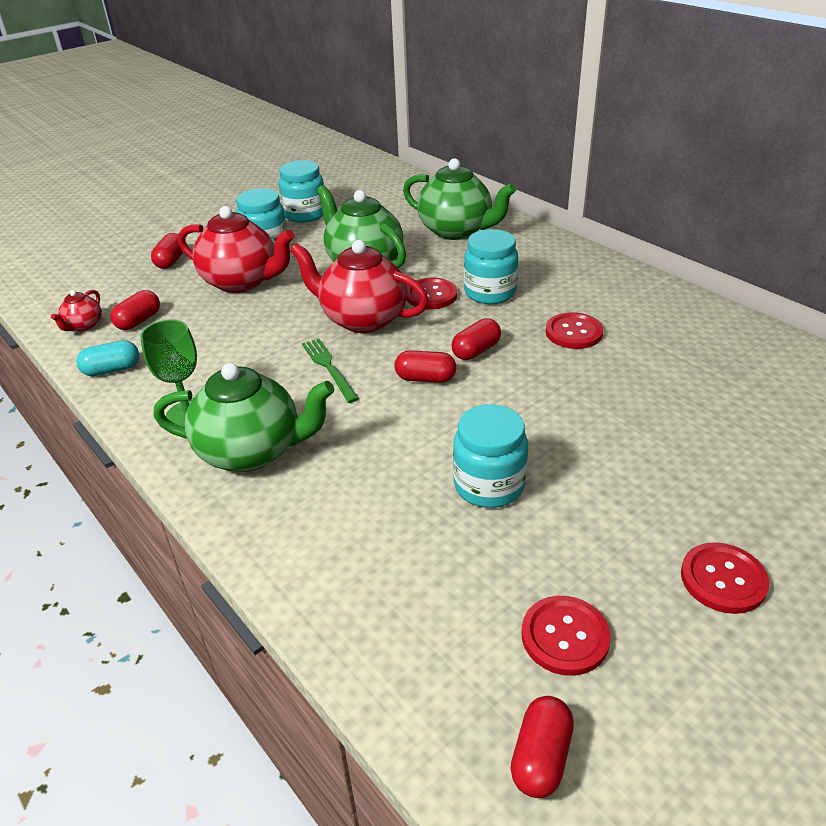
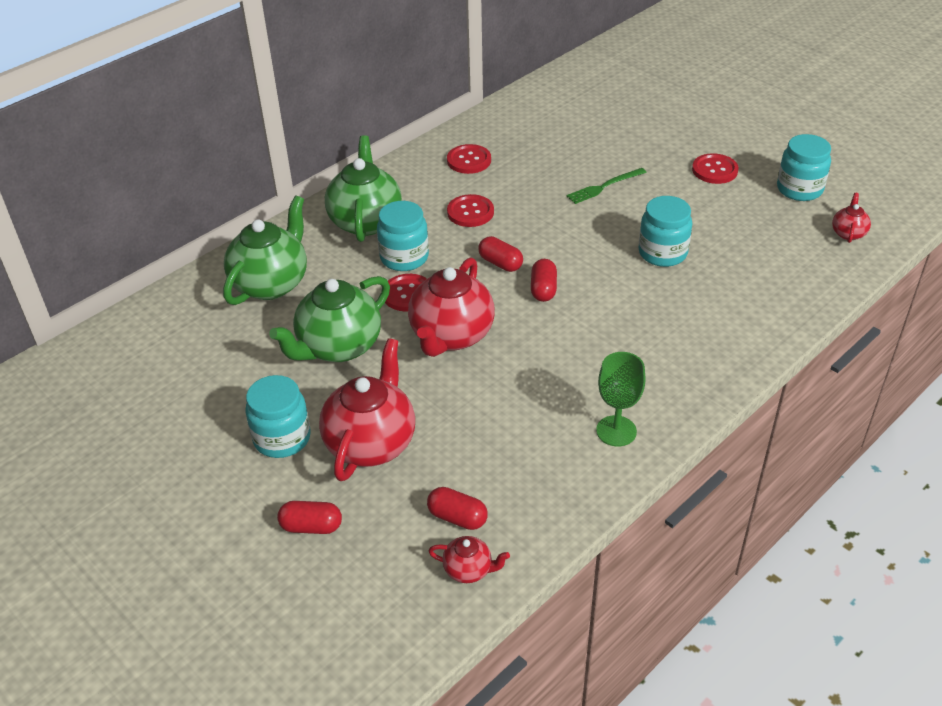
camera: 95 degrees left, 5 degrees up
turquoise capsule [76,340,139,376] -> none
green teapot [153,363,335,472] -> green teapot moved to [325,135,402,242]
turquoise jar [279,160,324,223] -> turquoise jar moved to [777,134,831,201]
green fork [302,339,359,403] -> green fork moved to [567,168,647,204]
red capsule [511,696,574,798] -> red teapot [832,193,871,243]
red button [521,596,611,676] -> red button moved to [447,144,491,174]

